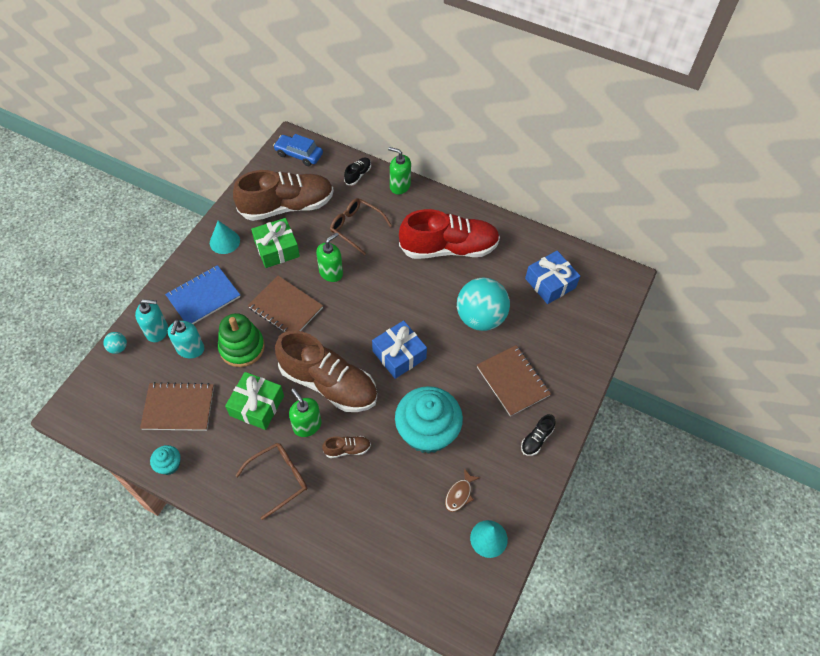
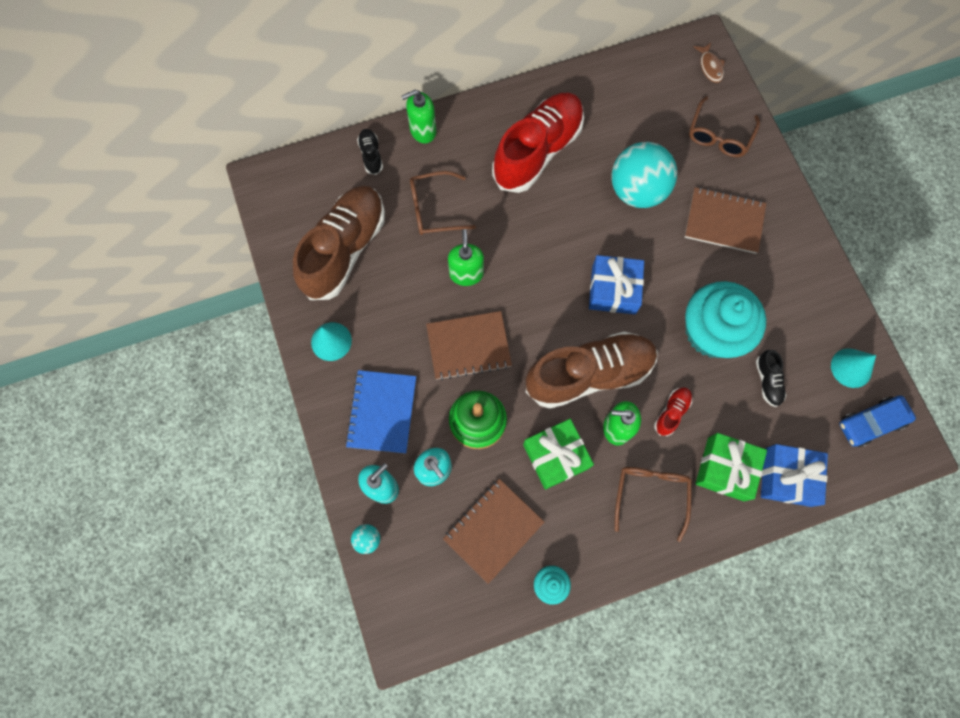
camera: 45 degrees left, 15 degrees up
green gift [251,218,300,268] -> green gift moved to [695,433,767,501]
blue car [273,134,323,166] -> blue car moved to [839,396,916,447]
brown shoe [322,436,371,458] -> red shoe [654,388,692,436]
brown fish [445,468,480,512] -> brown fish moved to [694,43,725,83]
black shoe [521,414,555,456] -> black shoe moved to [756,350,786,407]
blue gift [525,251,580,304] -> blue gift moved to [761,444,828,507]
none -> brown glasses [689,96,760,157]

